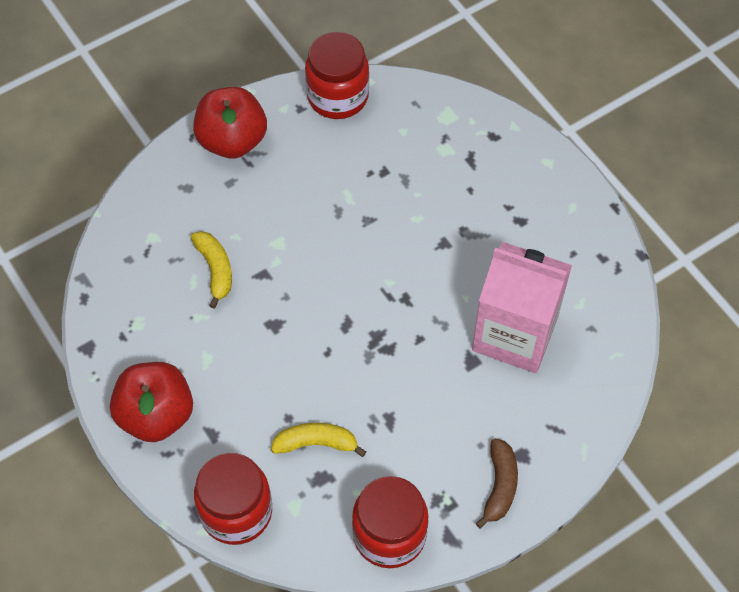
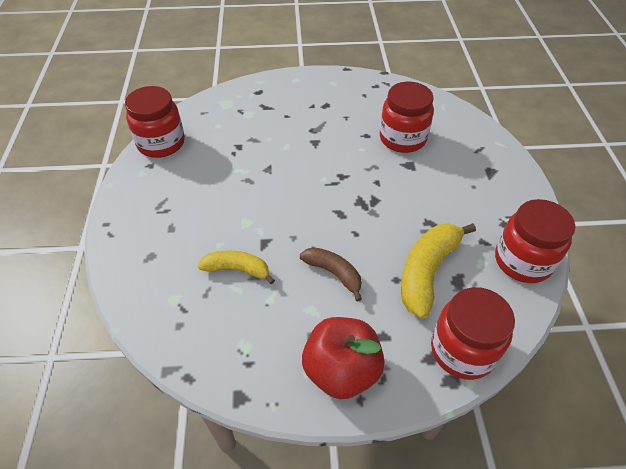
camera: 60 degrees left, 10 degrees down
red apple [193,87,267,158] -> none
yellow banana [271,423,366,457] -> yellow banana [401,223,476,318], size x1.62
pink carton [472,242,572,373] -> red jar [380,82,434,153]
brown banana [476,438,518,529] -> brown banana moved to [300,247,362,302]

